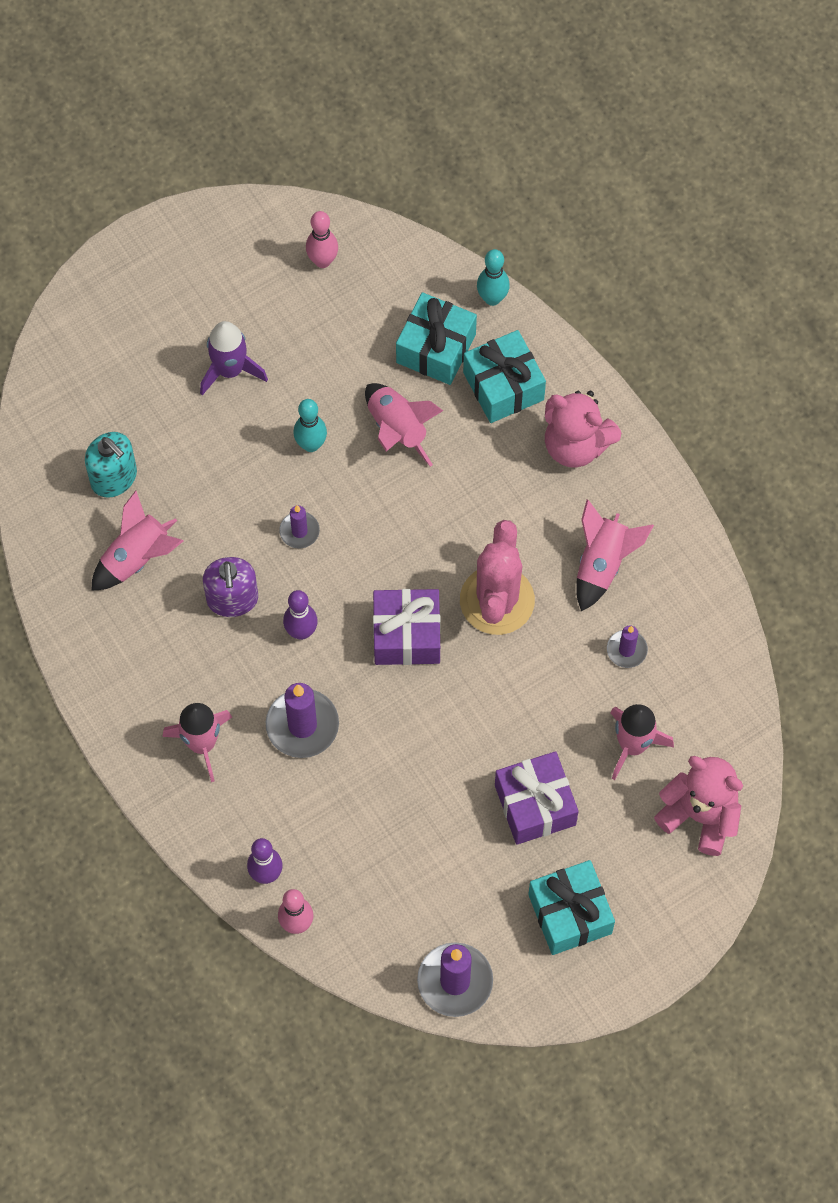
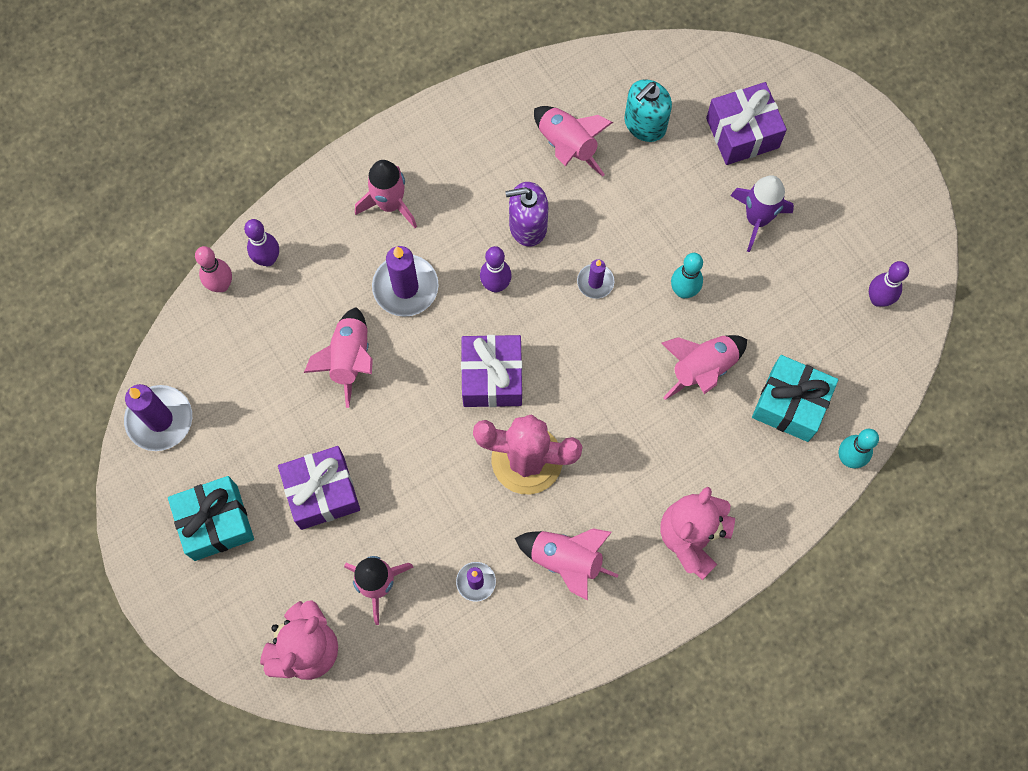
camera: 90 degrees right, 5 degrees up
pink bowling pin [306,211,338,268] -> purple bowling pin [869,261,909,307]
turquoise gift [463,330,546,423] -> none
none -> pink rocket [304,307,373,408]
none -> purple gift [706,82,787,165]

